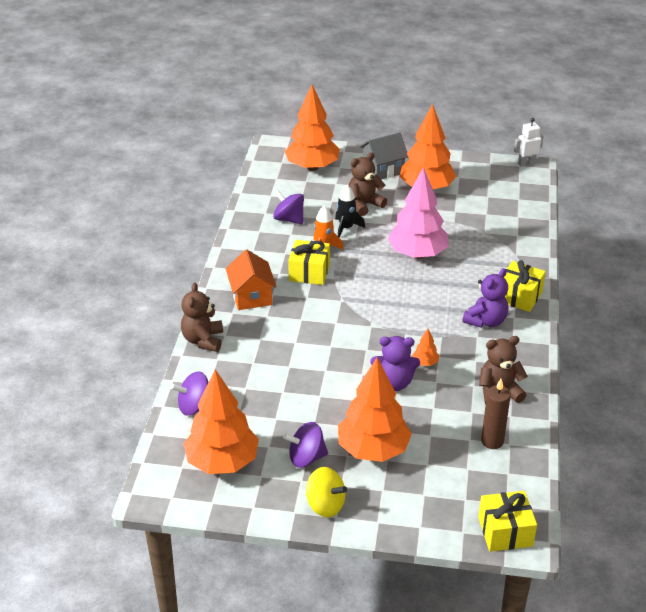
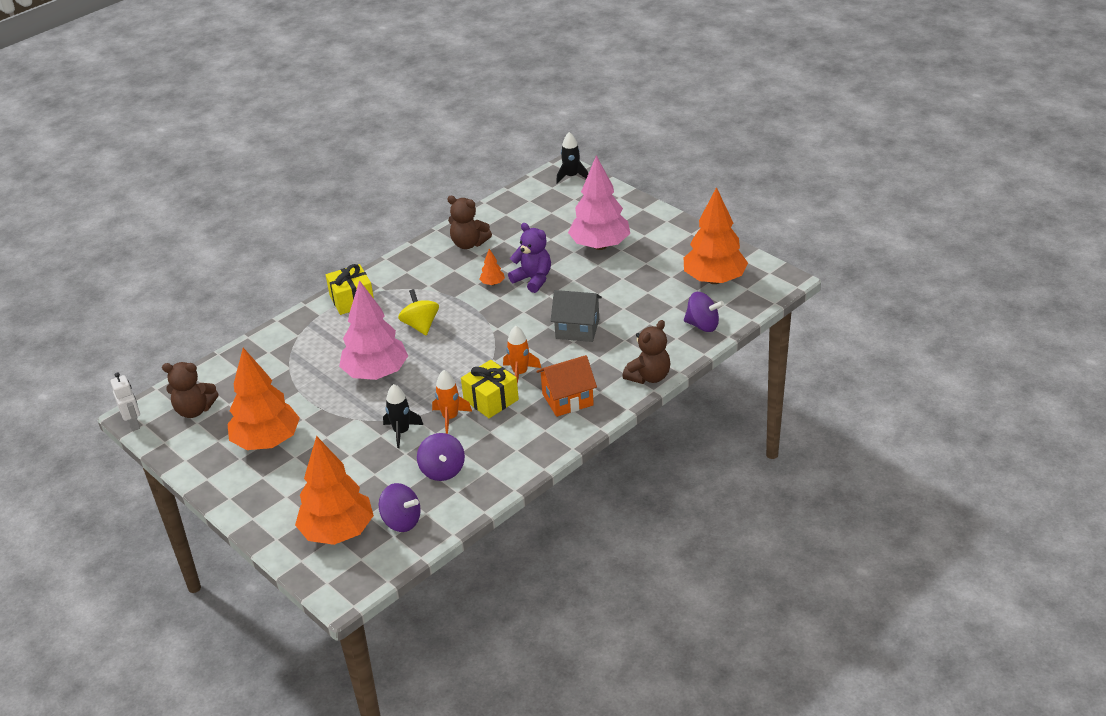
camera: 140 degrees left, 0 degrees up
orange house [226,249,277,310] -> orange house turned 45 degrees clockwise [536,355,597,417]
purple spinning top [283,422,328,468] -> purple spinning top moved to [379,483,421,532]
yellow spinning top [306,467,347,517] -> yellow spinning top moved to [398,289,439,335]
orange tree [338,357,412,462] -> pink tree [568,155,630,250]
brown teddy bear [349,152,387,216] -> brown teddy bear moved to [162,362,218,418]
grey house [360,132,408,180] -> grey house moved to [551,290,602,342]
purple teddy bear [463,268,508,328] -> none
yellow gift [478,491,537,552] -> black rocket [556,132,588,184]
brown candle [481,379,511,449] -> none
white robot [514,118,544,166] -> white robot turned 135 degrees counterclockwise [110,372,140,431]
none -> orange rocket [503,326,541,385]

